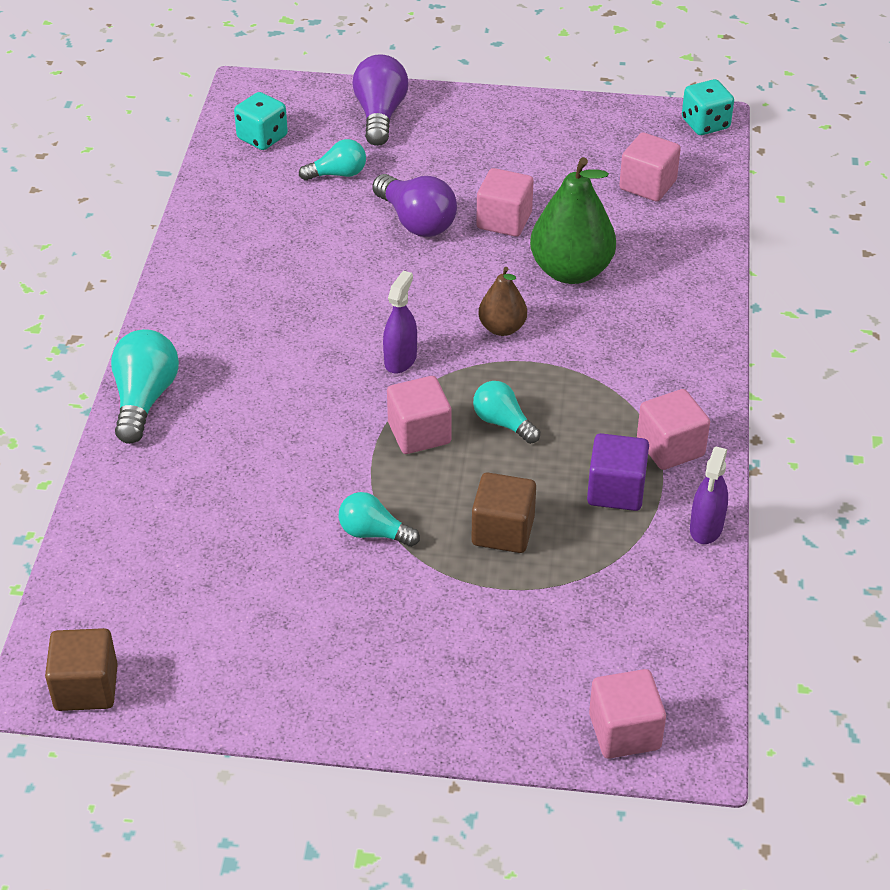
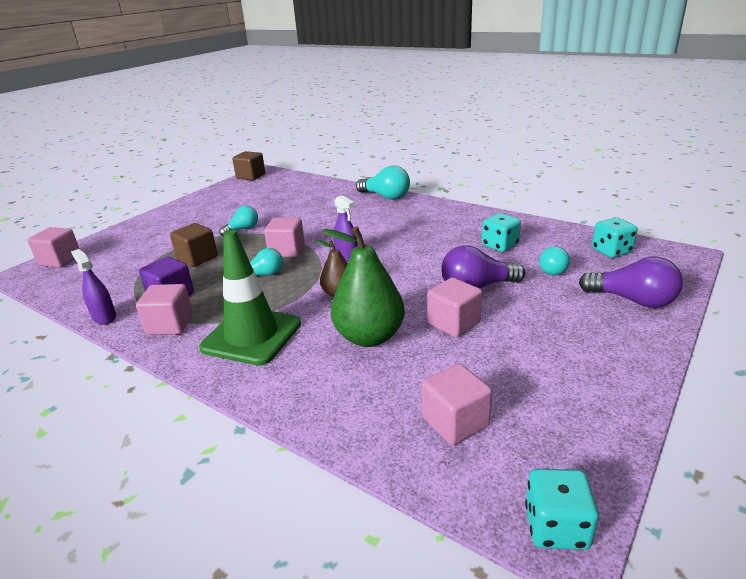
camera: 120 degrees right, 15 degrees down
none -> green traffic cone [199,230,301,366]
none -> turquoise dice [482,213,521,252]

